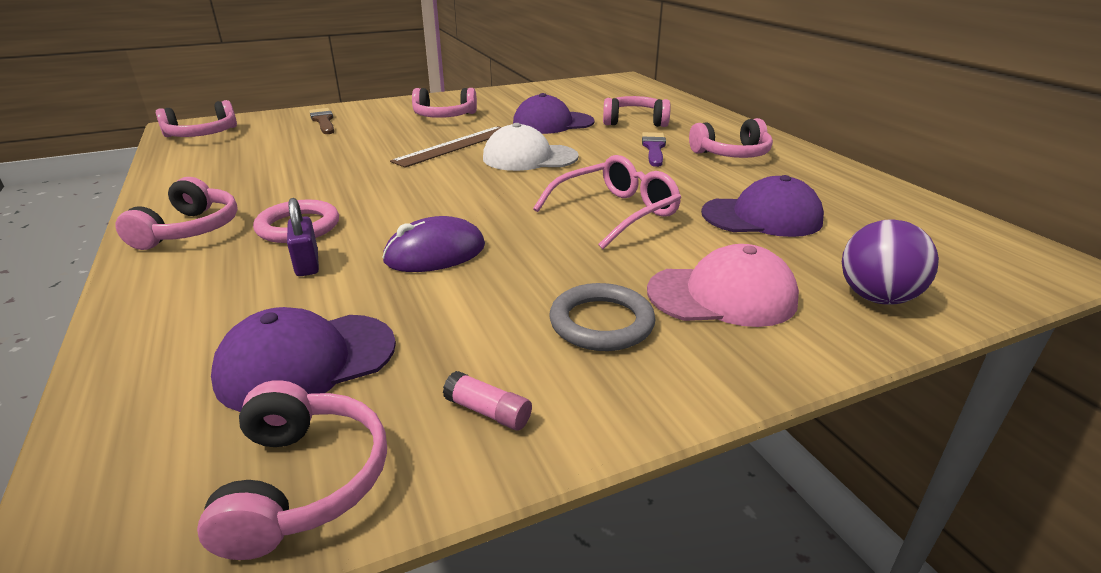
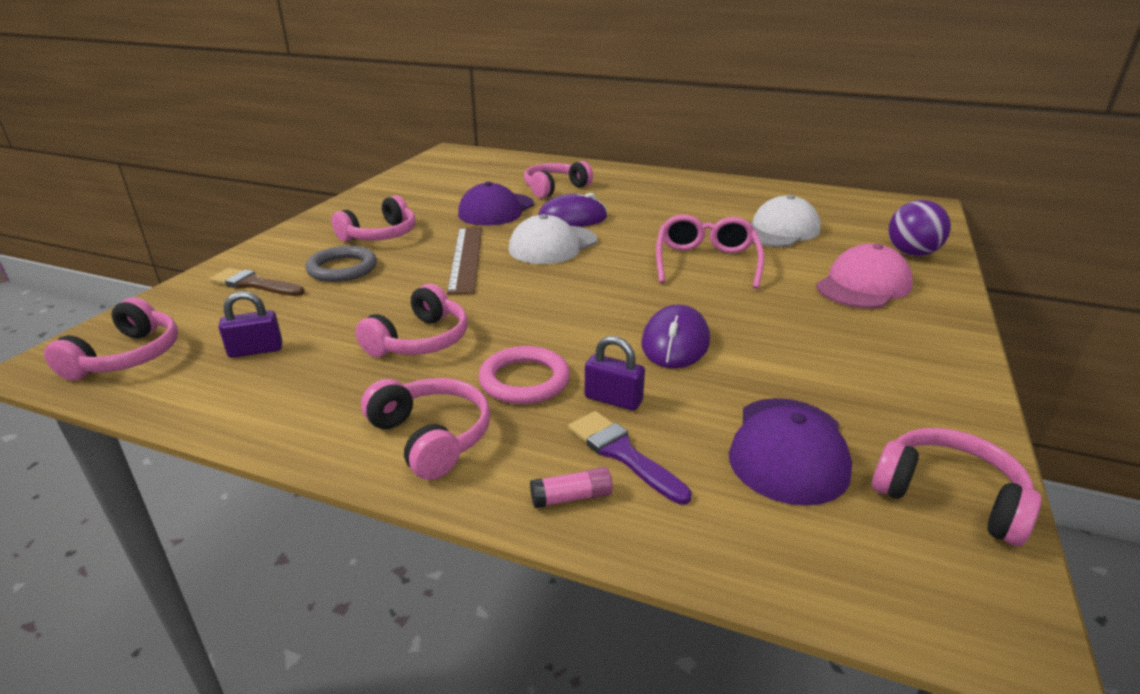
camera: 45 degrees left, 0 degrees up
pink glue stick [443,371,532,431] -> pink glue stick moved to [530,467,613,508]
grey ring [549,283,656,351] -> grey ring moved to [305,246,377,282]
purple brush [642,132,666,167] -> purple brush moved to [568,411,692,504]
pink headphones [689,118,773,158] -> pink headphones moved to [355,284,468,357]
purple cap [701,175,824,237] -> white cap [750,195,821,247]
none -> purple padlock [219,291,282,358]
none -> purple mouse [538,193,607,227]

